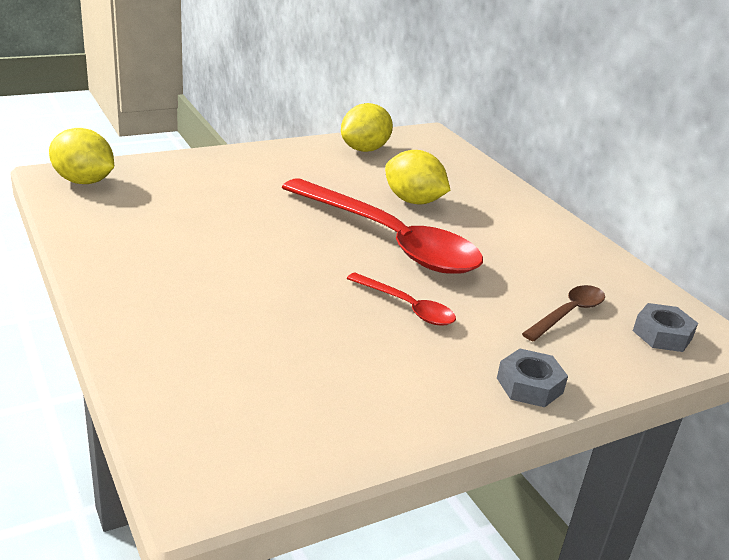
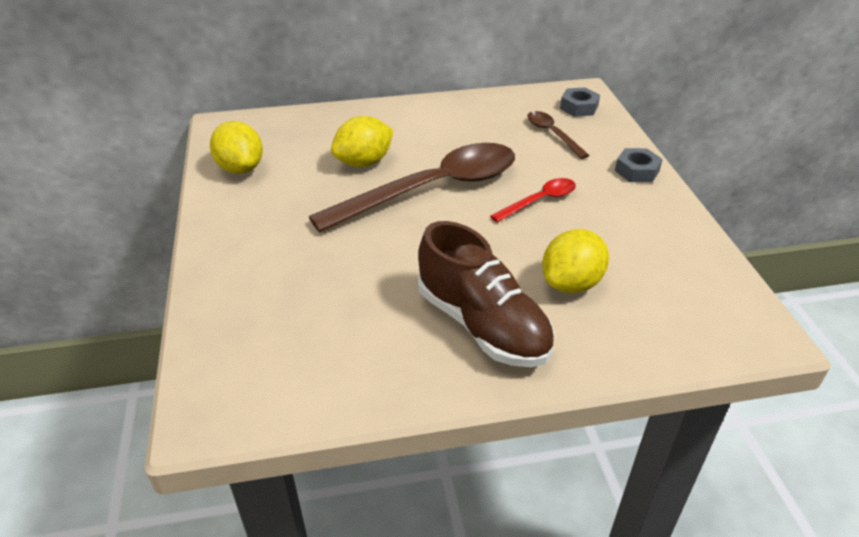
camera: 70 degrees left, 10 degrees up
yellow lemon [49,128,114,184] -> yellow lemon moved to [542,229,609,293]
red spoon [281,178,483,274] -> brown spoon [309,143,515,233]
none -> brown shoe [418,221,555,367]

